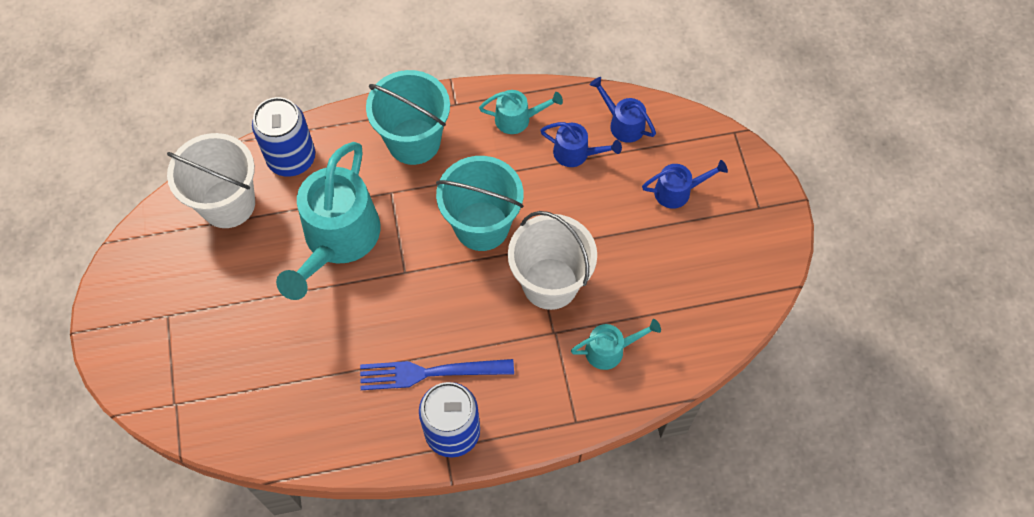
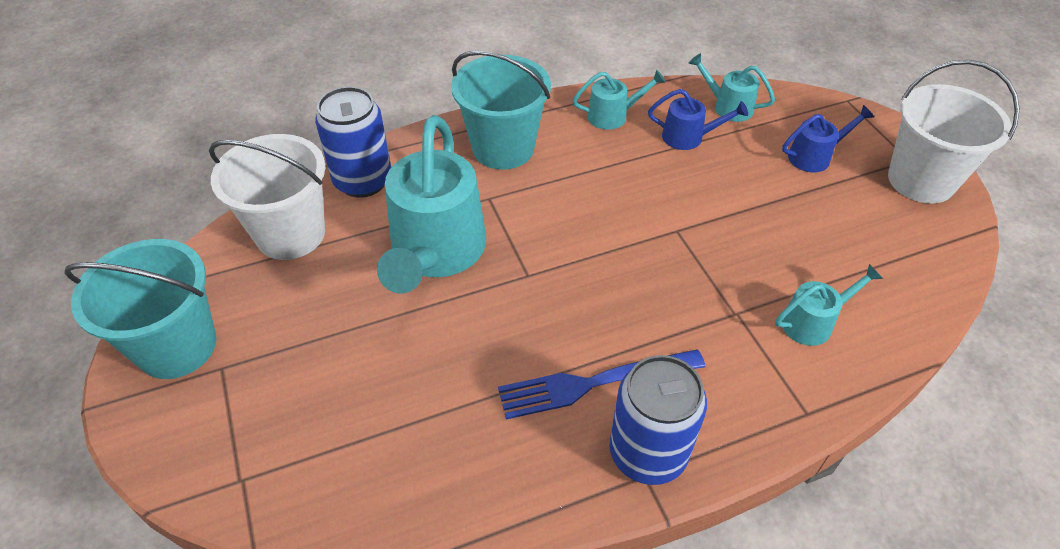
camera: 10 degrees left, 15 degrees down
turquoise bucket [436,156,523,251] -> turquoise bucket moved to [64,239,217,379]
white bucket [508,211,597,310] -> white bucket moved to [888,60,1020,204]
blue watering can [590,77,656,143] -> turquoise watering can [689,53,775,122]

